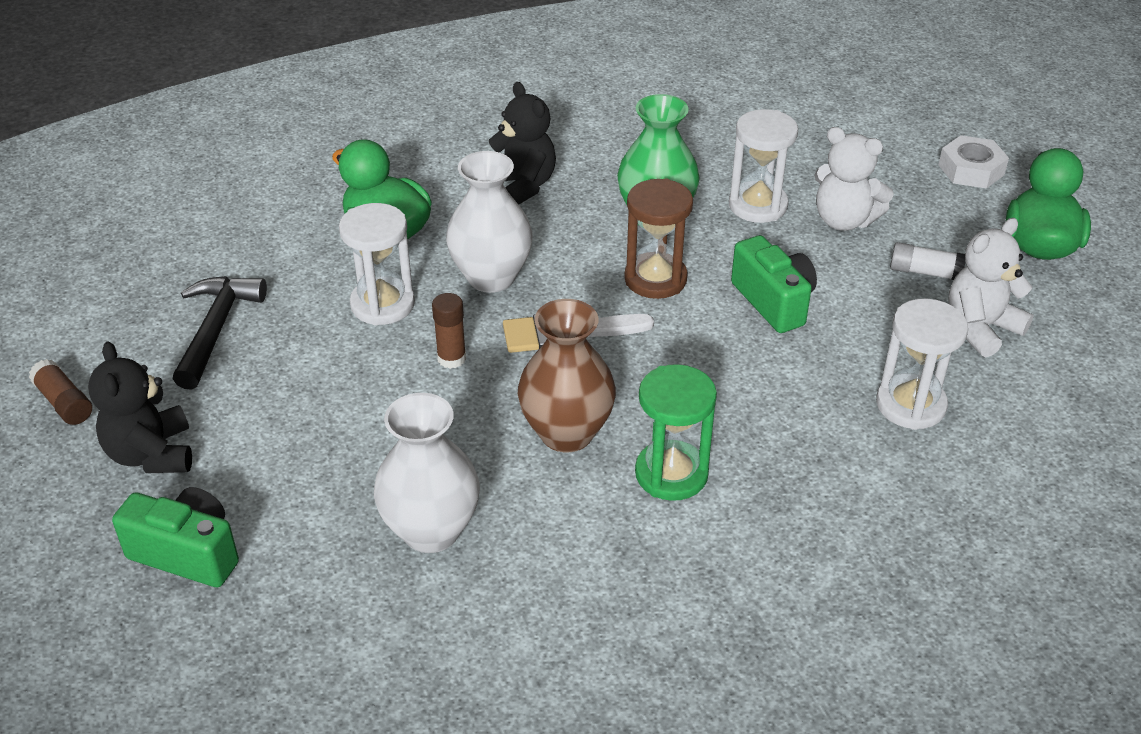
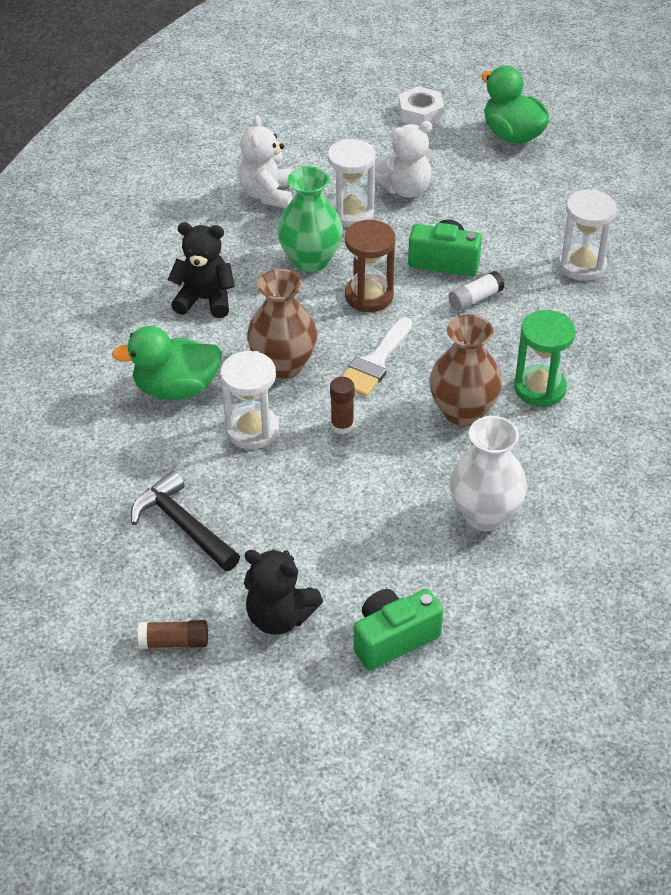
camera: 50 degrees left, 5 degrees up
white vase [446,151,533,293] -> brown vase [247,269,317,379]
white glue stick [890,242,965,280] -> white glue stick moved to [448,271,504,311]
white teddy bear [949,218,1034,357] -> white teddy bear moved to [239,115,292,208]

